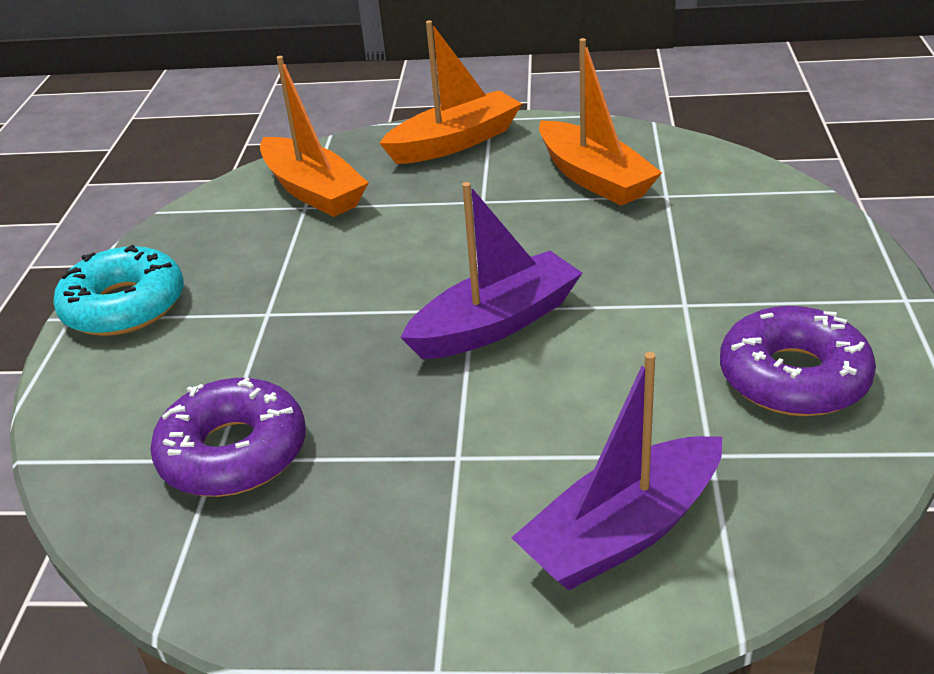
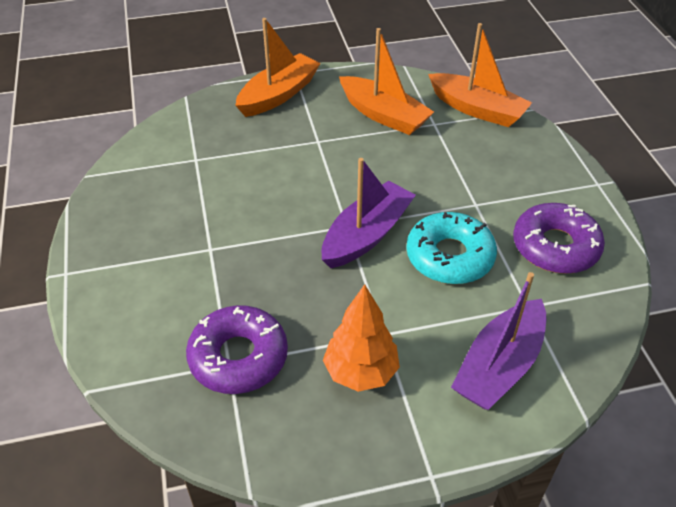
camera: 20 degrees left, 10 degrees up
turquoise donut [53,245,184,336] -> turquoise donut moved to [406,212,497,284]
orange boat [260,56,369,217] -> orange boat moved to [428,23,532,127]
none -> orange tree [323,284,400,392]

